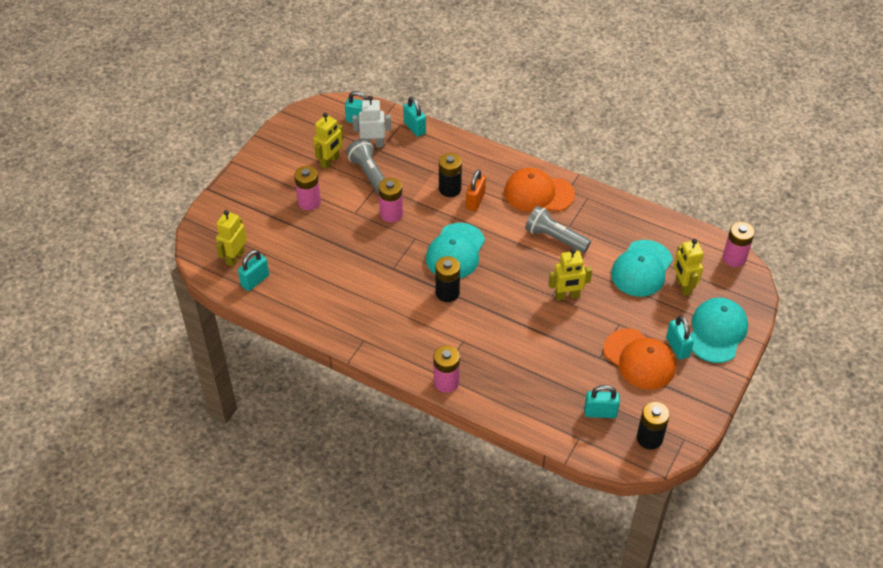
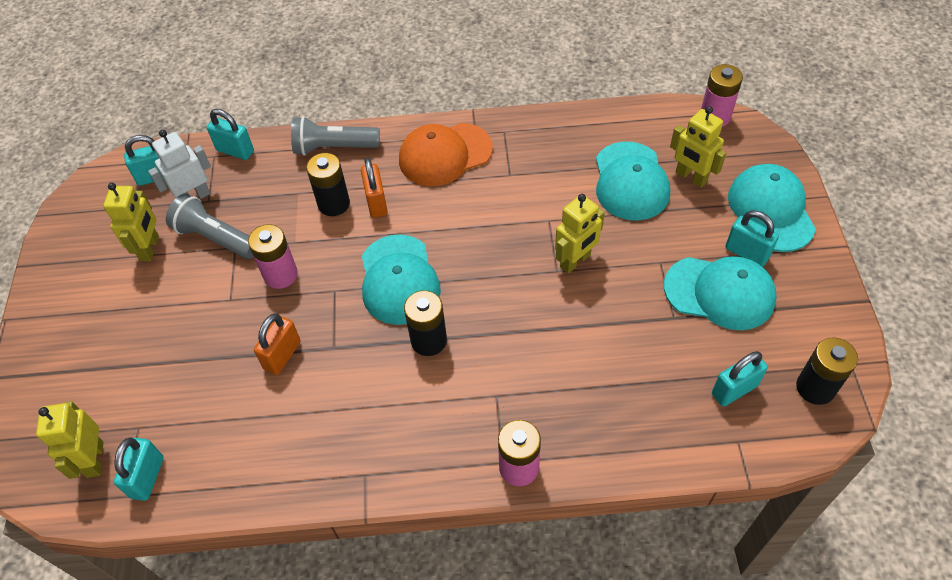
camera: 30 degrees left, 5 degrees up
pink battery [294,166,321,210] -> none
grey flashlight [525,206,591,253] -> grey flashlight moved to [291,116,380,156]
orange cap [603,328,676,390] -> turquoise cap [664,256,777,330]
none -> orange padlock [254,314,301,375]

